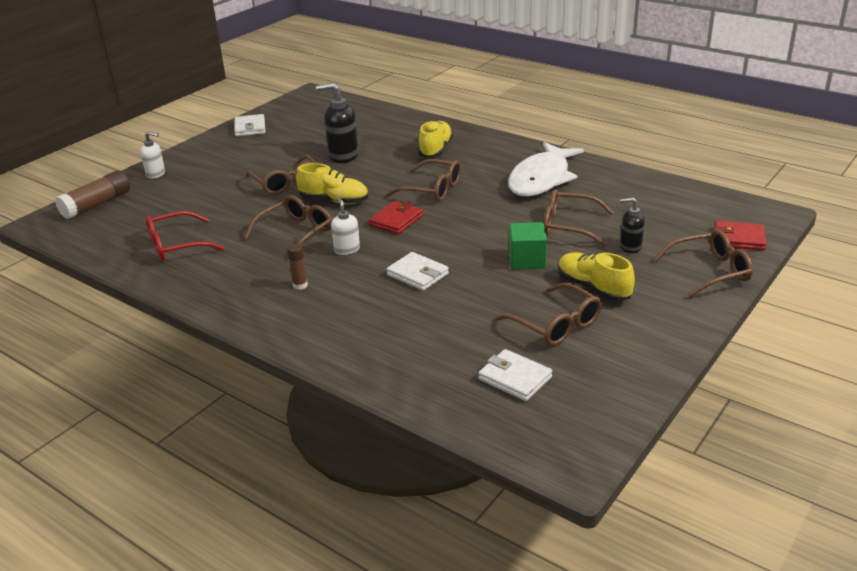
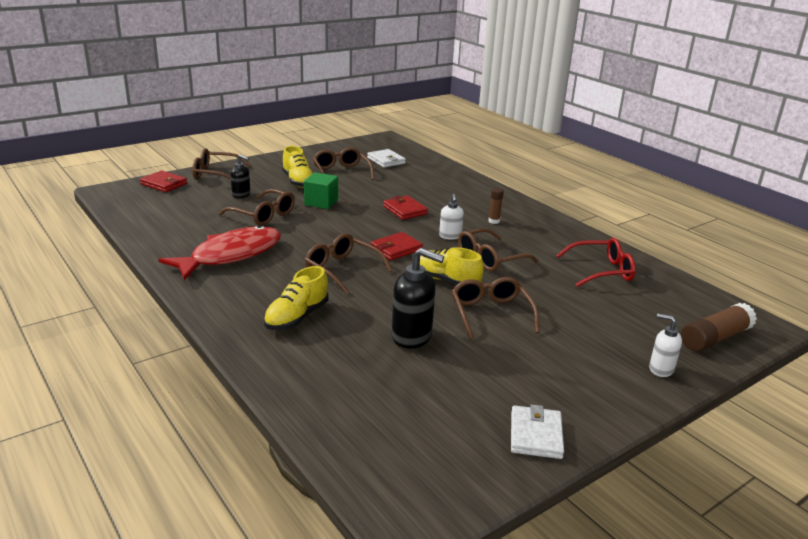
camera: 165 degrees left, 5 degrees down
white wallet [386,252,449,291] -> red wallet [383,196,428,220]
white fish [508,142,584,197] -> red fish [158,225,281,280]

